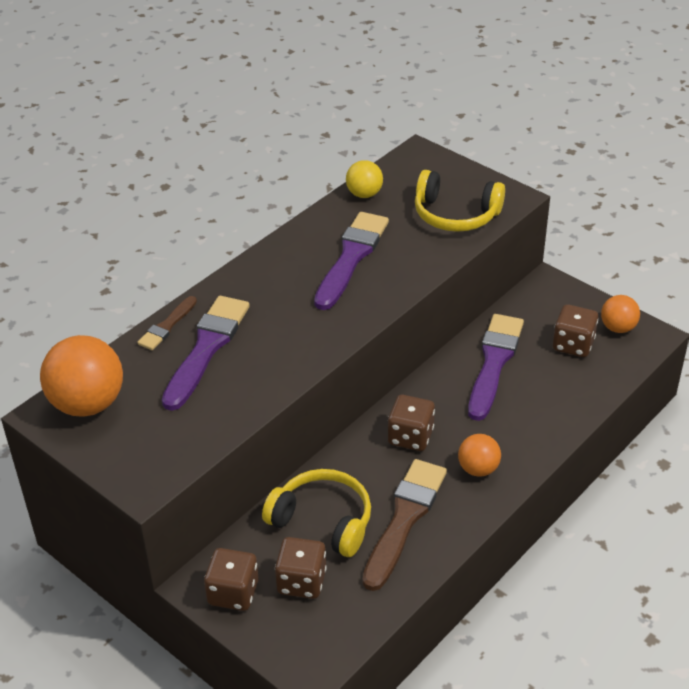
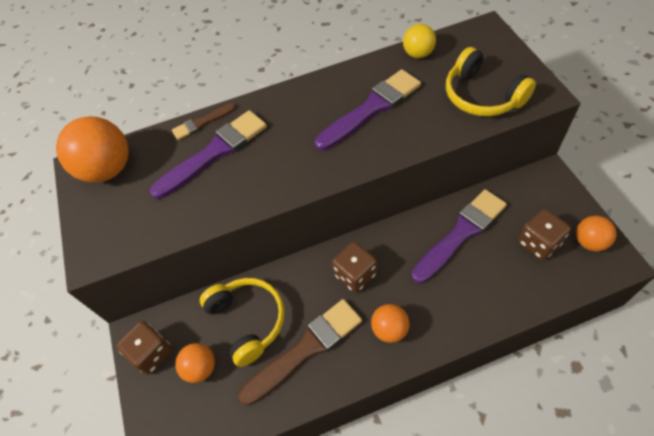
camera: 35 degrees right, 15 degrees up
brown dice [275,537,327,599] -> orange ball [175,343,215,383]

